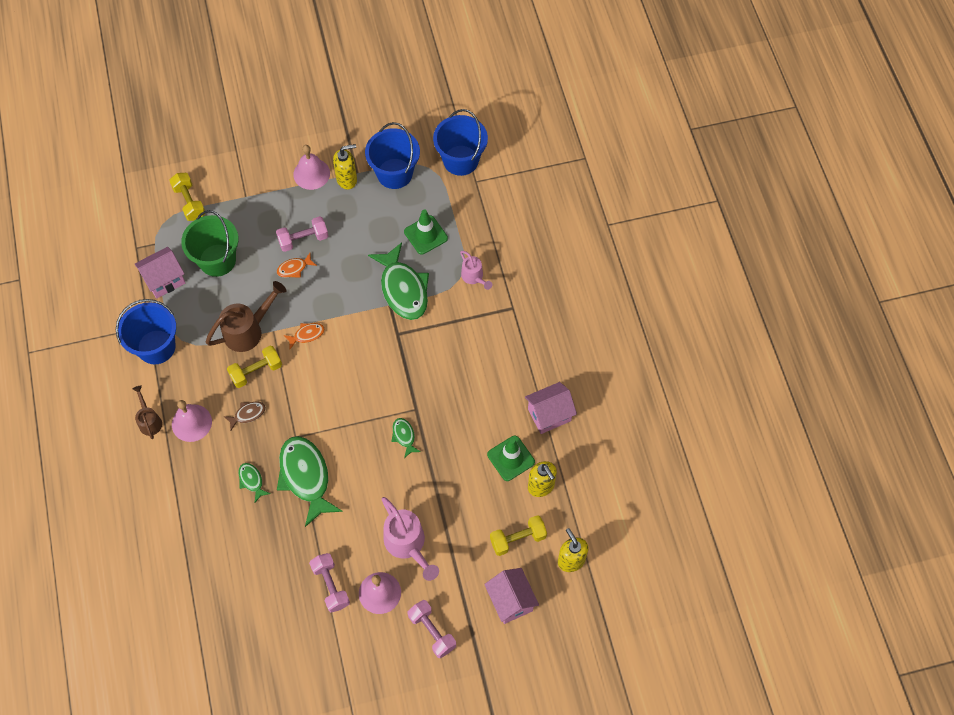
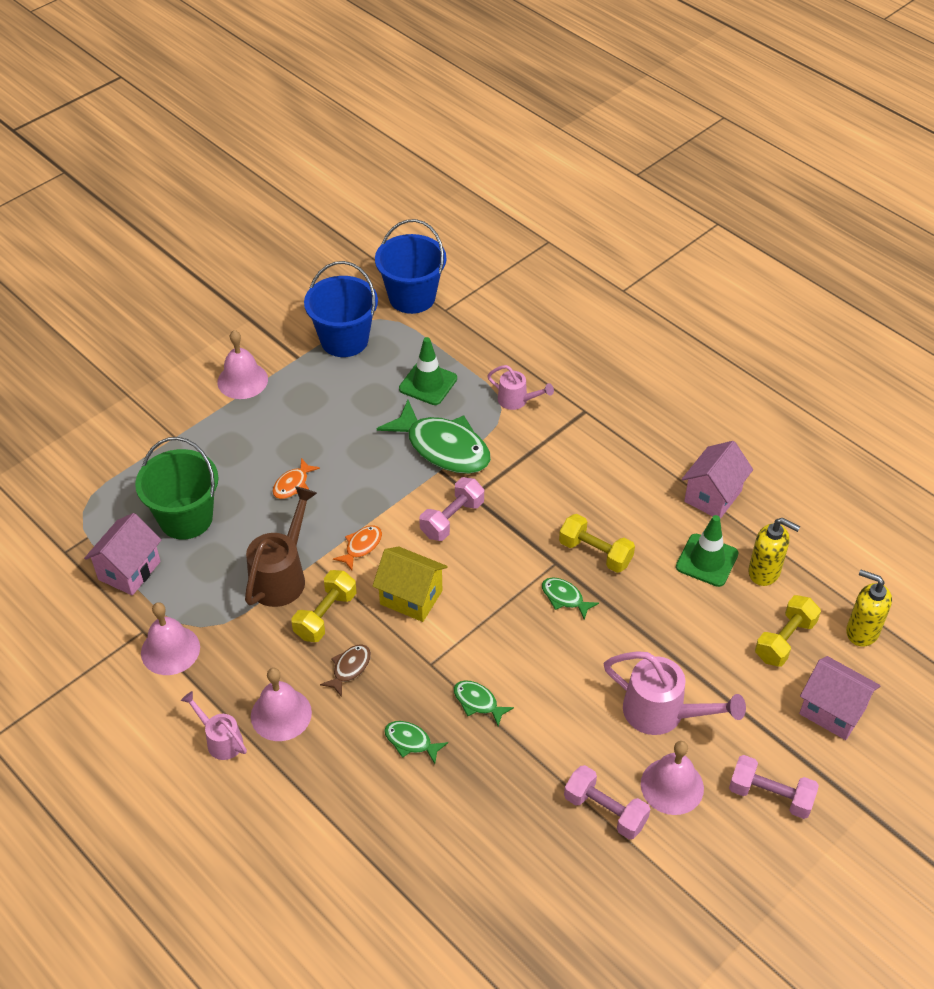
camera: 30 degrees left, 15 degrees down
blue bucket [116,299,176,364] -> pink bell [141,602,200,675]
brown watering can [133,386,162,439] -> pink watering can [181,691,247,760]
yellow dumbbell [169,173,205,221] -> yellow dumbbell moved to [559,514,635,573]
pink dumbbell [276,216,328,252] -> pink dumbbell moved to [419,477,484,541]
green fish [277,436,343,527] -> green fish [454,680,514,726], size x0.46
yellow soap dispenser [333,144,357,189] -> none
none -> yellow house [373,547,448,622]

